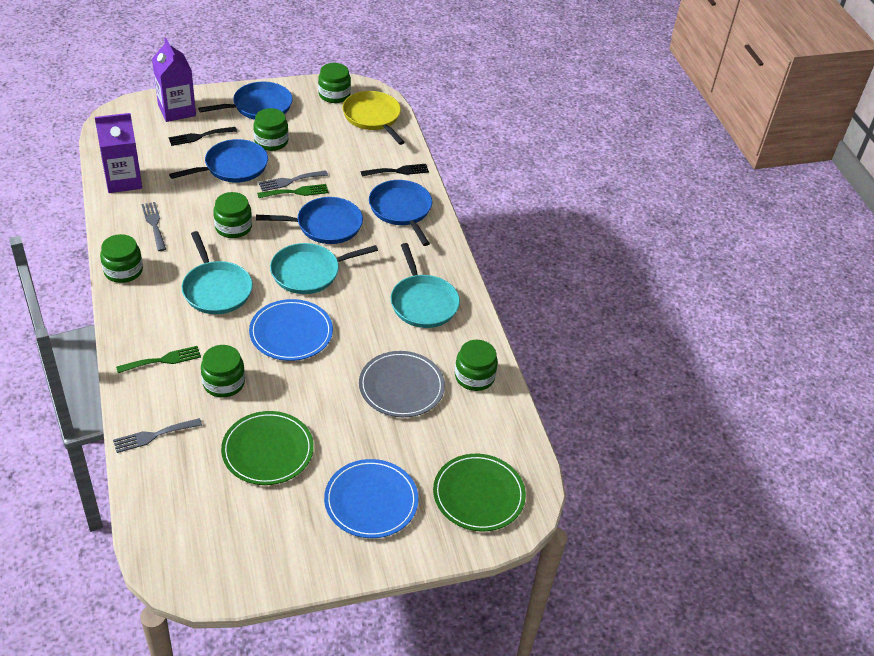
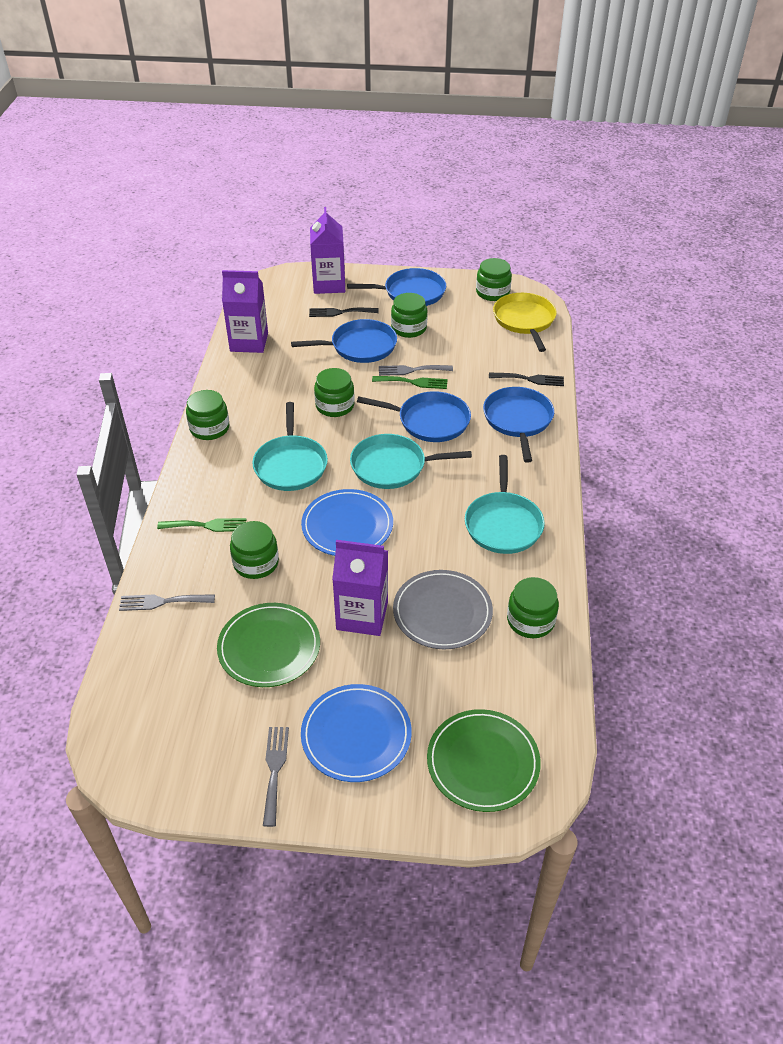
camera: 25 degrees right, 0 degrees up
grey fork [142,202,166,251] -> grey fork moved to [263,727,289,827]
none -> purple carton [332,540,388,636]

